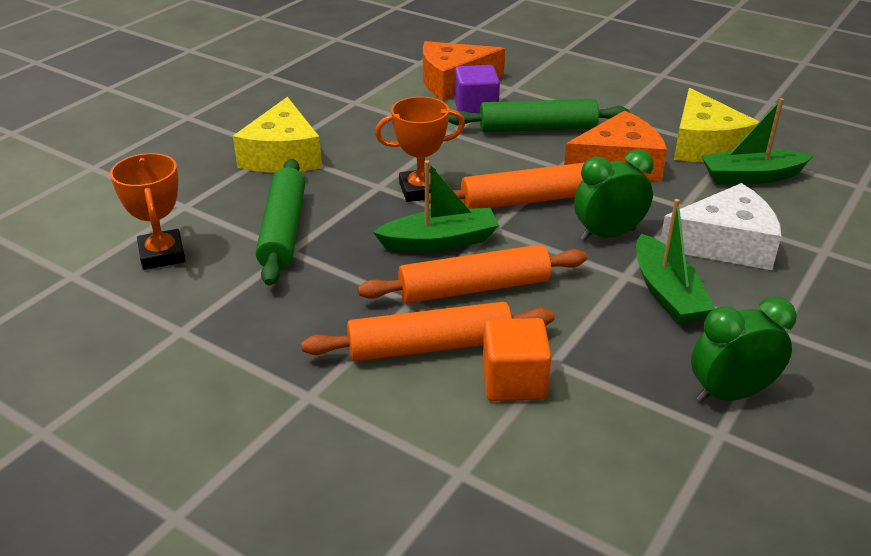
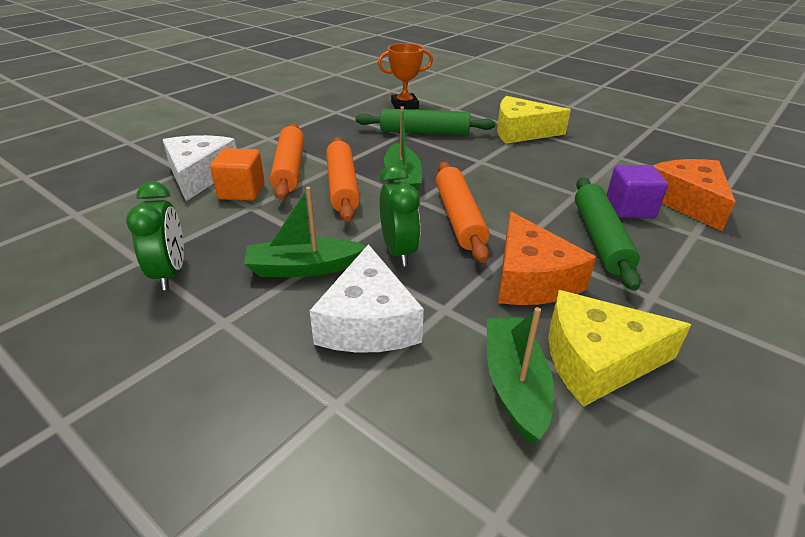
camera: 95 degrees right, 0 degrees up
orange trophy [375,96,465,202] -> none
none -> white cheese [163,135,236,201]

